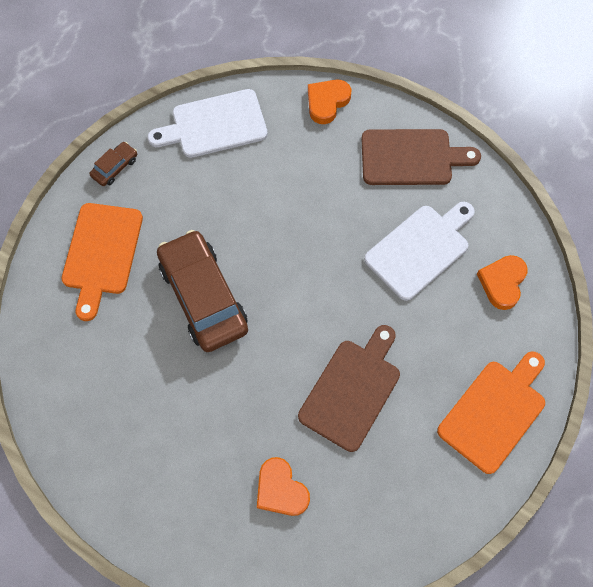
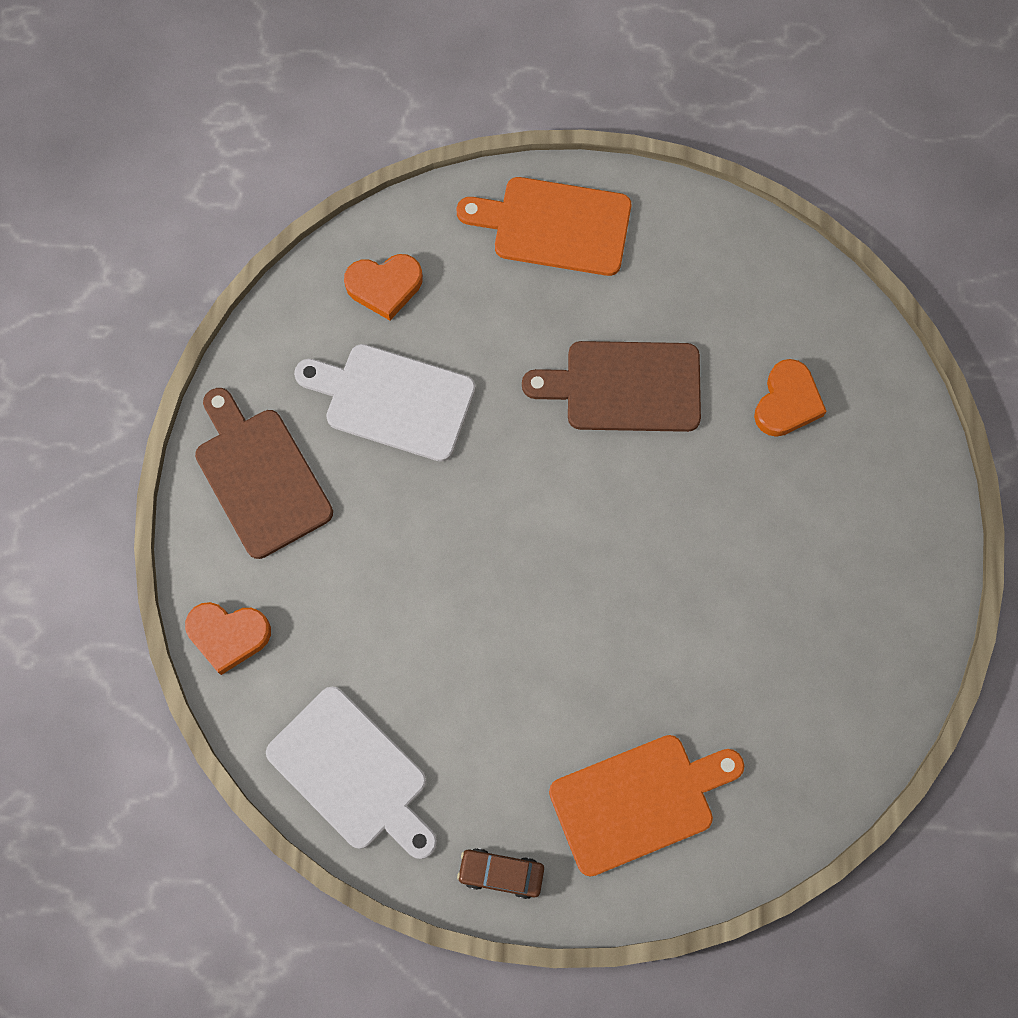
camera: 120 degrees left, 5 degrees up
brown car [157,230,248,352] -> none

